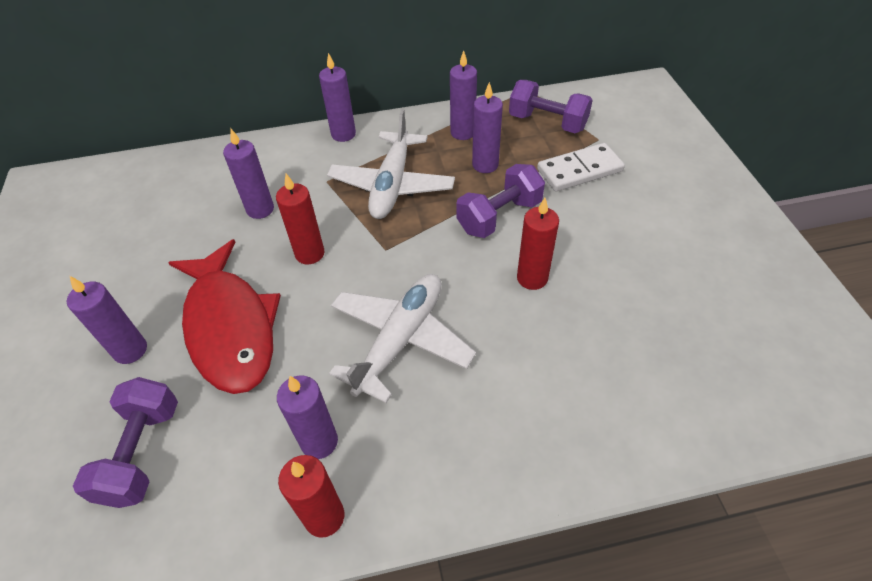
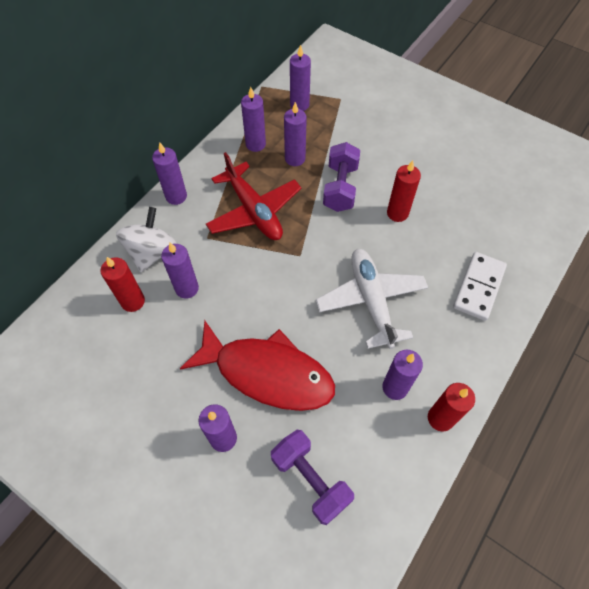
camera: 45 degrees left, 10 degrees up
red candle [276,174,325,264] -> red candle moved to [101,257,145,312]
white plane [327,109,455,219] -> red plane [206,152,301,240]
purple dumbbell [509,80,593,133] -> purple candle [290,45,311,111]
white domino [537,143,625,192] -> white domino moved to [453,252,507,321]
none -> white spinning top [116,207,177,272]

